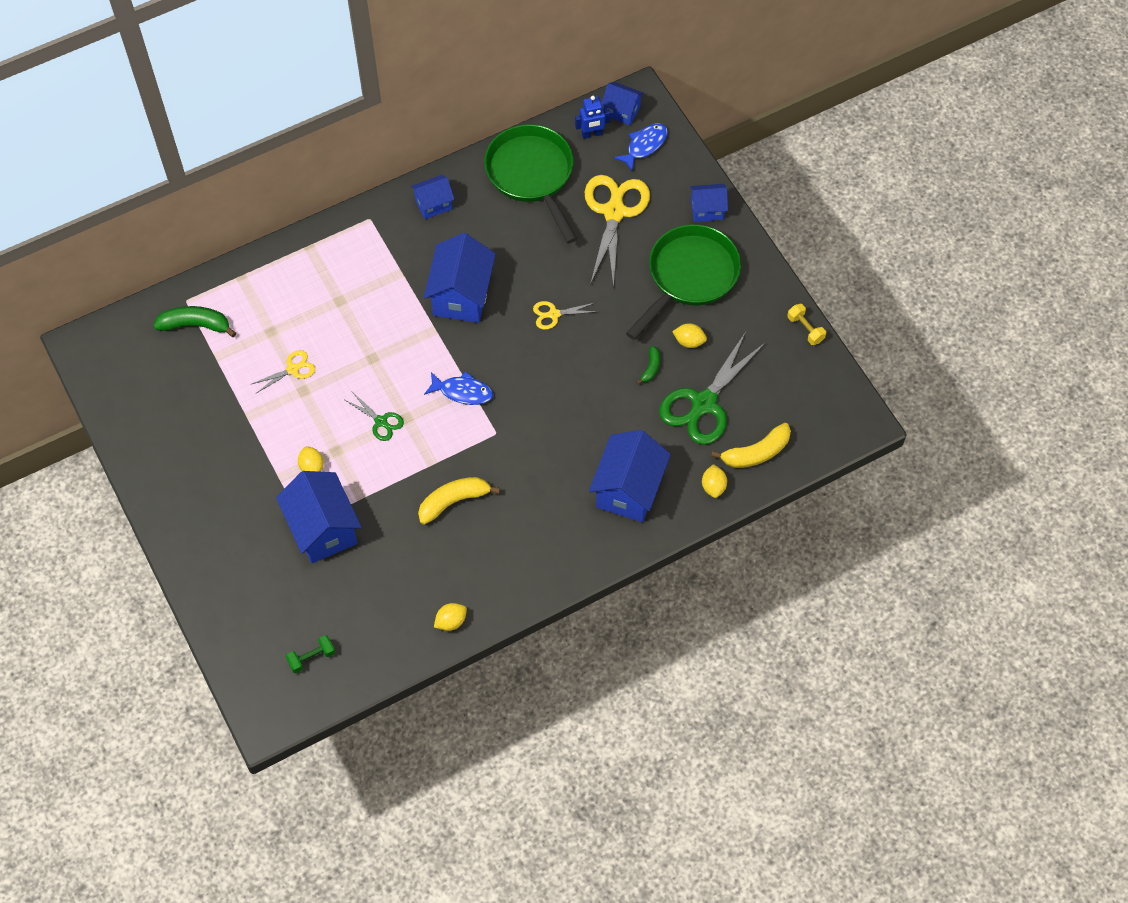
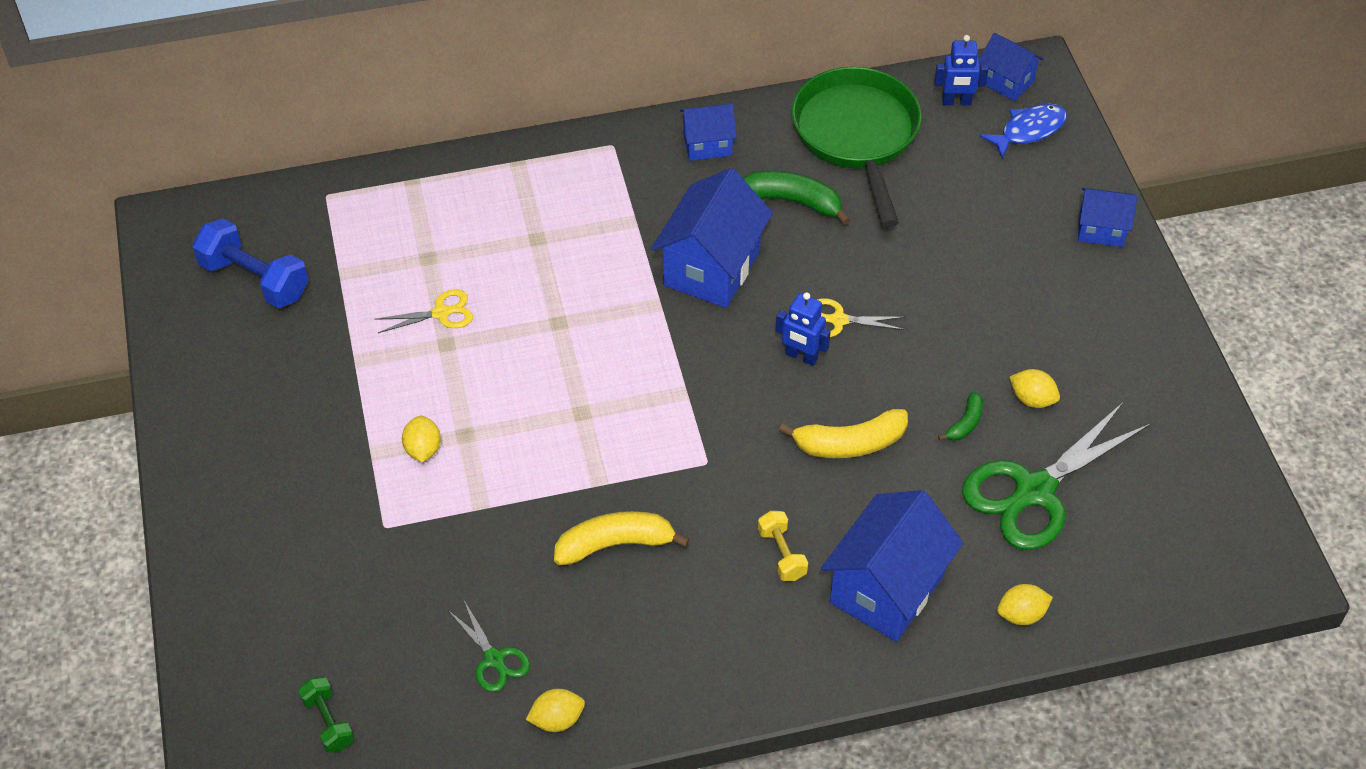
camera: 15 degrees right, 10 degrees down
green banana [153,306,236,337] -> green banana moved to [742,171,850,225]
blue house [276,471,362,563] -> none
green dumbbell [286,635,335,673] -> green dumbbell turned 75 degrees clockwise [298,677,354,753]
green scissors [345,393,404,441] -> green scissors moved to [448,601,530,692]
blue fish [424,371,493,405] -> none
yellow scissors [585,175,650,288] -> none
green pan [626,224,741,340] -> none
yellow lemon [702,464,727,498] -> yellow lemon turned 60 degrees clockwise [997,584,1053,625]
yellow banana [711,423,791,468] -> yellow banana moved to [779,409,908,458]
yellow dumbbell [787,304,826,345] -> yellow dumbbell moved to [758,511,808,581]
none -> blue dumbbell [192,218,308,308]
none -> blue robot [776,292,831,366]

